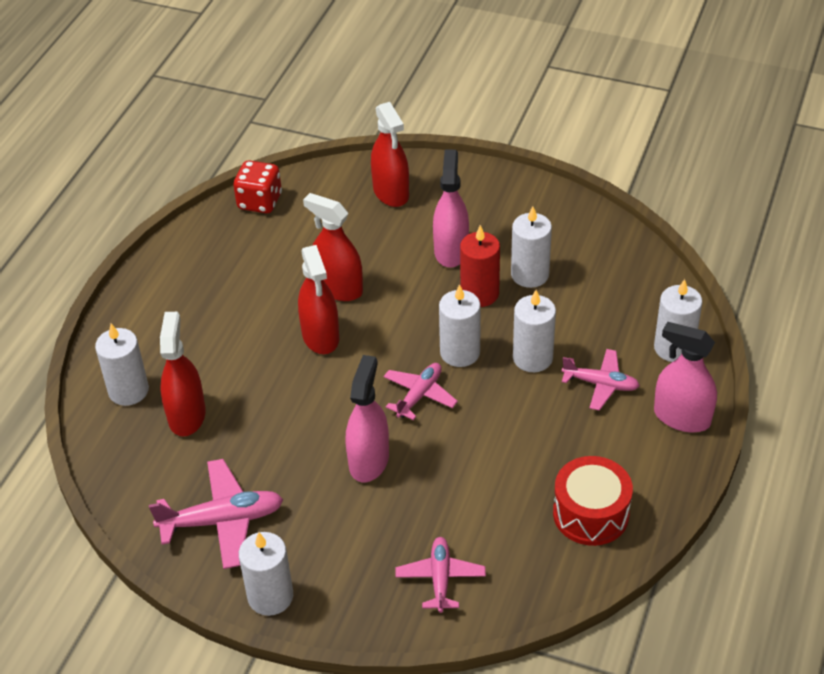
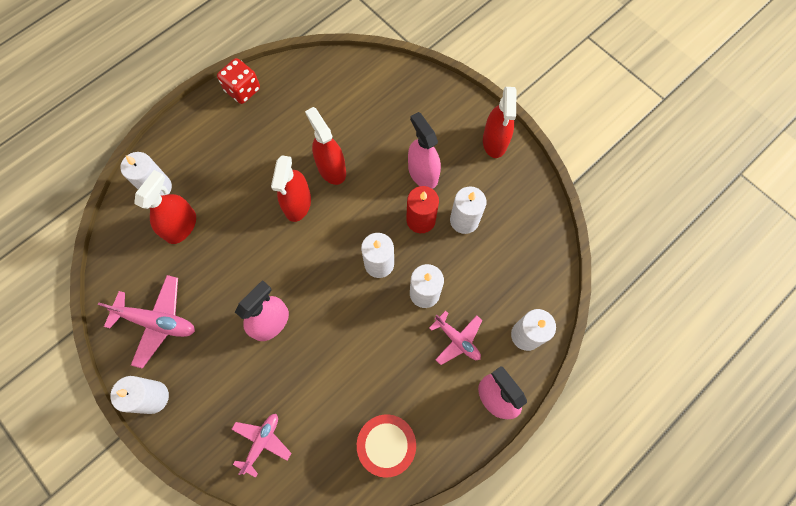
camera: 25 degrees right, 25 degrees up
red dice [233,160,282,213] -> red dice moved to [217,58,260,104]
red spray bottle [371,102,409,207] -> red spray bottle moved to [483,87,517,158]
pink plane [383,363,458,420] -> none
pink spray bottle [433,149,469,268] -> pink spray bottle turned 60 degrees counterclockwise [408,112,441,189]

